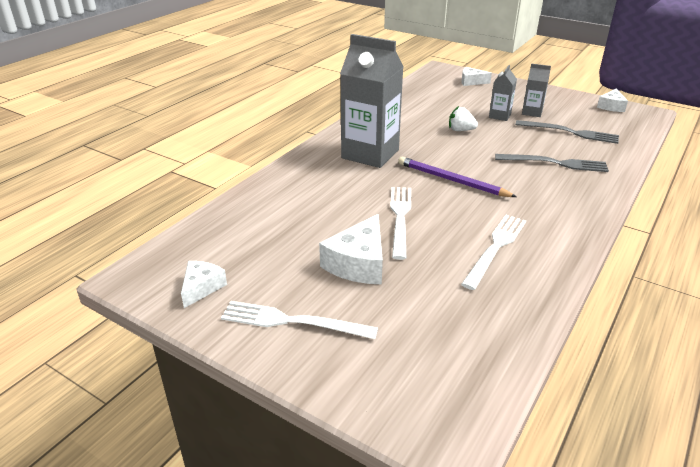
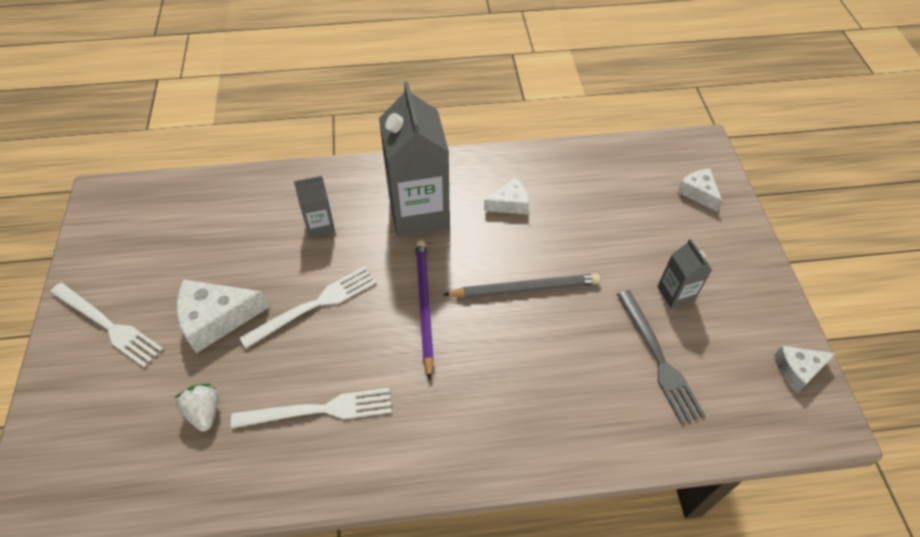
camera: 50 degrees right, 20 degrees up
white cheese [181,261,227,308] -> white cheese moved to [484,178,529,215]
white fork [221,301,378,339] -> white fork turned 150 degrees clockwise [50,283,163,367]
white strawberry [449,106,478,131] -> white strawberry moved to [174,384,218,431]
grey carton [489,65,517,121] -> grey carton moved to [294,176,335,238]
grey fork [495,154,609,172] -> none
none -> grey pencil [443,274,600,298]

